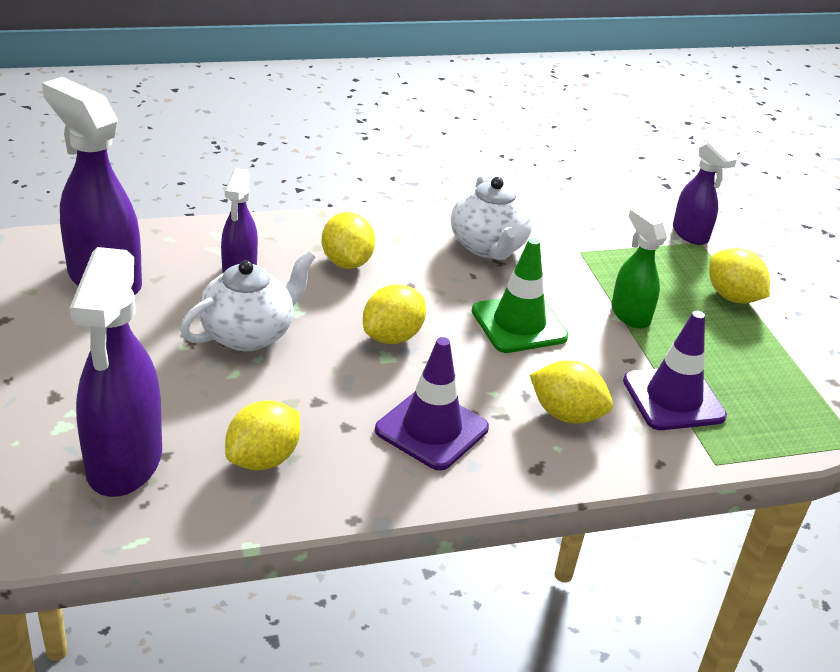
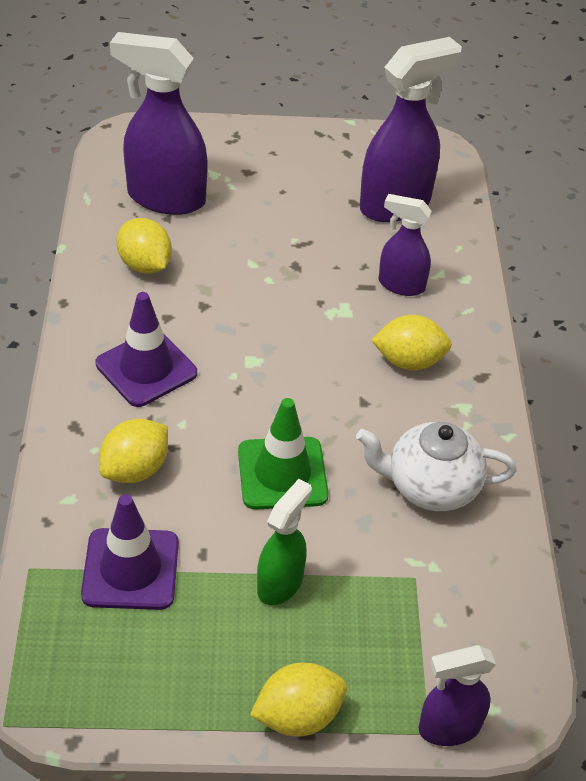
camera: 105 degrees right, 10 degrees up
white teapot [180,250,315,351] -> none
yellow lemon [363,284,426,344] -> none
green spray bottle [611,207,667,329] -> green spray bottle turned 45 degrees counterclockwise [257,479,312,605]

